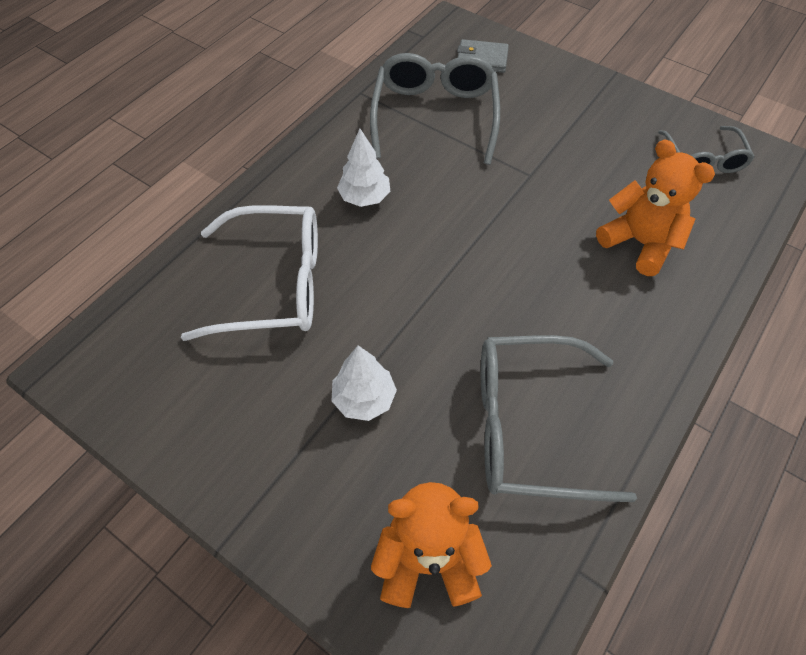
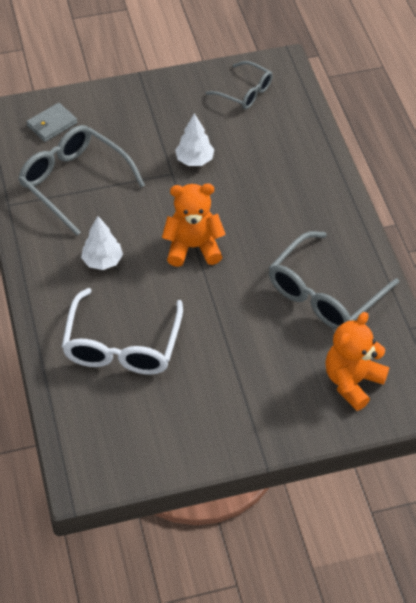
camera: 50 degrees left, 5 degrees down
white glasses [181,205,318,341] -> white glasses turned 150 degrees clockwise [62,288,183,375]
white tree [332,345,397,421] -> white tree moved to [175,113,214,166]
orange teddy bear [596,140,715,276] -> orange teddy bear moved to [162,183,226,267]

